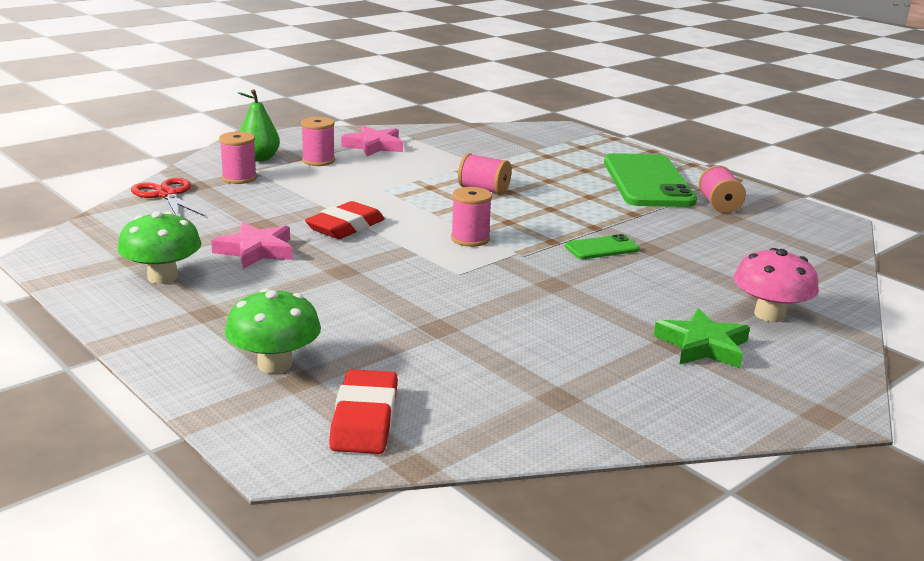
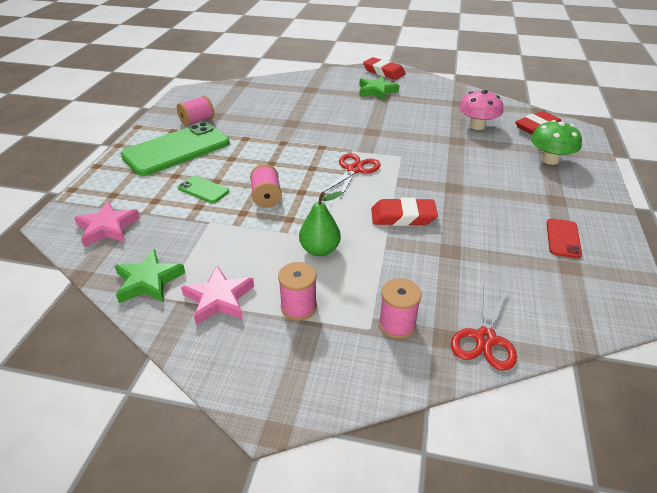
camera: 125 degrees left, 15 degrees up
green mushroom [118,211,201,284] -> red phone [547,218,582,258]
pink star [211,222,293,269] -> pink star moved to [74,201,140,247]
green pear [238,89,280,162] -> green pear moved to [299,191,343,256]
pink spool [451,187,492,247] -> red scissors [323,153,381,199]
green phone [565,234,640,259] -> green phone moved to [178,176,229,203]
pink mushroom [734,248,819,322] -> pink mushroom moved to [459,90,503,130]
none -> green star [115,249,185,303]
none -> red eraser [363,57,406,80]

